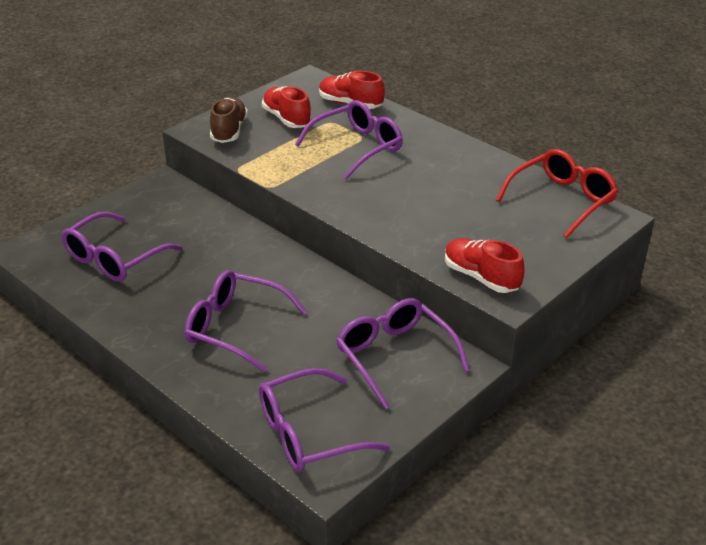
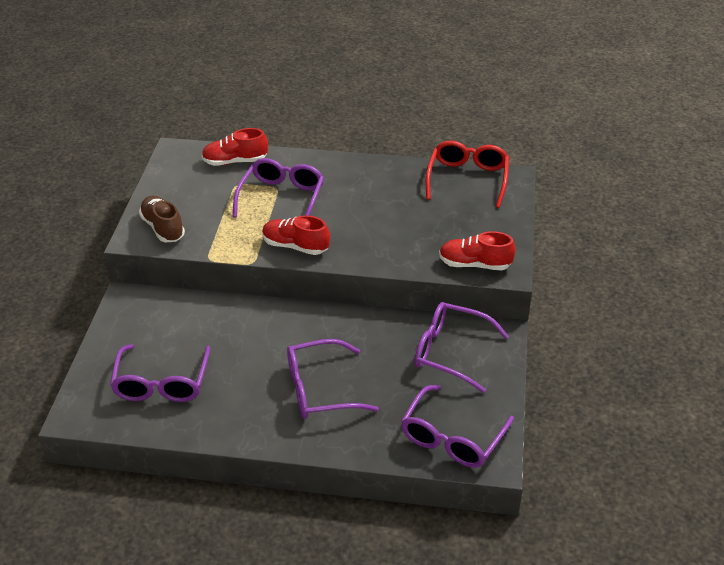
camera: 35 degrees left, 5 degrees up
red shoe [262,86,312,128] -> red shoe moved to [262,215,330,255]

